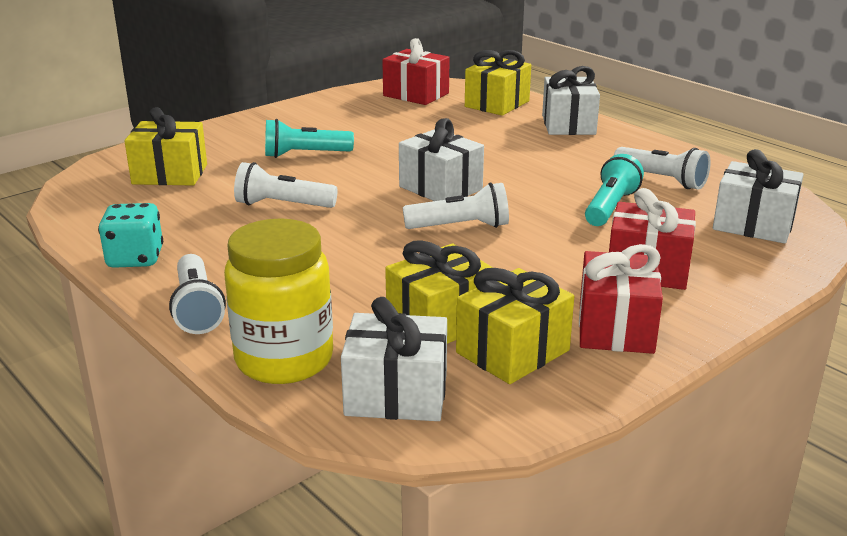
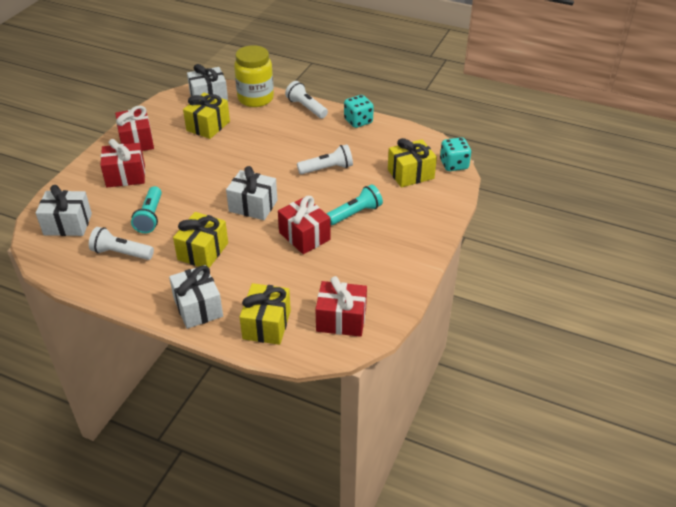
camera: 155 degrees right, 15 degrees up
white flashlight [403,182,509,229] -> none
yellow gift [456,268,574,384] -> yellow gift moved to [173,212,228,268]
none -> red gift [278,196,331,254]
none -> turquoise dice [440,137,471,171]

